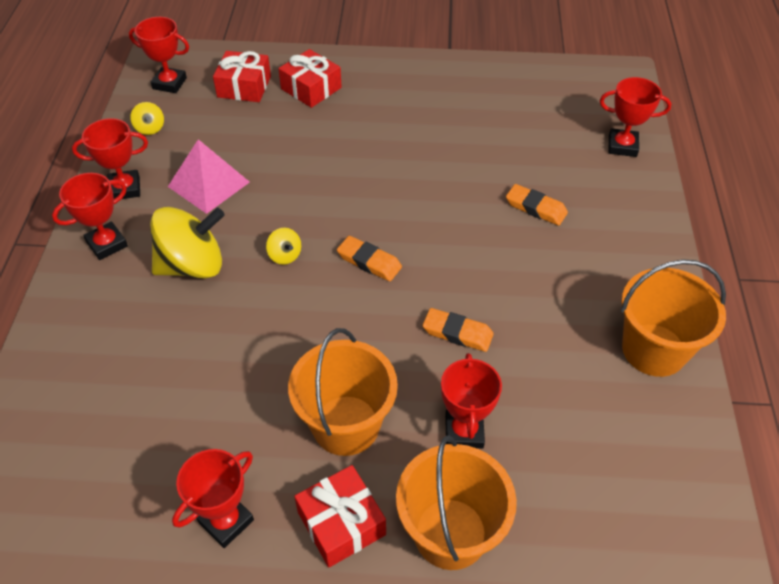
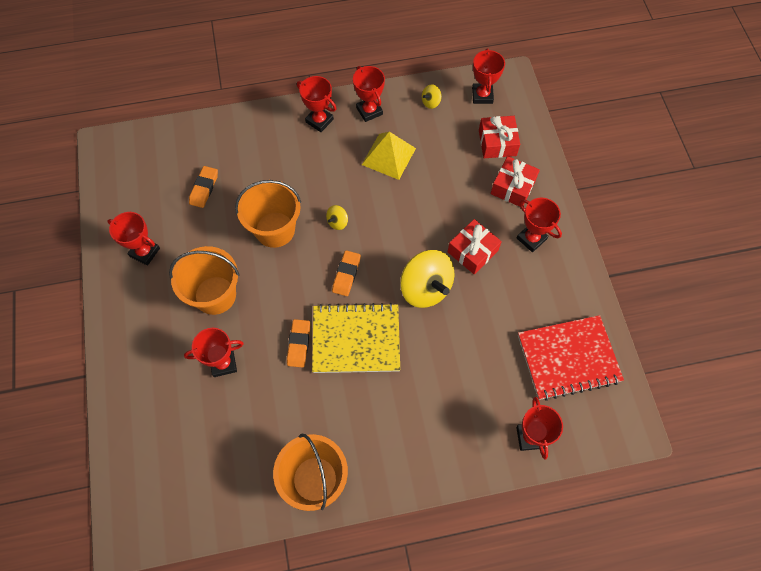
camera: 75 degrees right, 15 degrees up
yellow spinning top [150,207,225,279] -> yellow spinning top moved to [400,250,454,308]
pink pyramid [168,139,250,214] -> yellow pyramid [362,132,416,180]
red gift [294,465,386,567] -> red gift moved to [448,219,502,275]
orange bucket [396,436,517,570] -> orange bucket moved to [235,180,301,248]
orange eraser [506,184,568,226] -> orange eraser moved to [189,166,218,208]
none -> yellow notebook [312,303,400,373]
none -> red trophy [517,198,562,252]
none -> red notebook [518,315,624,401]

